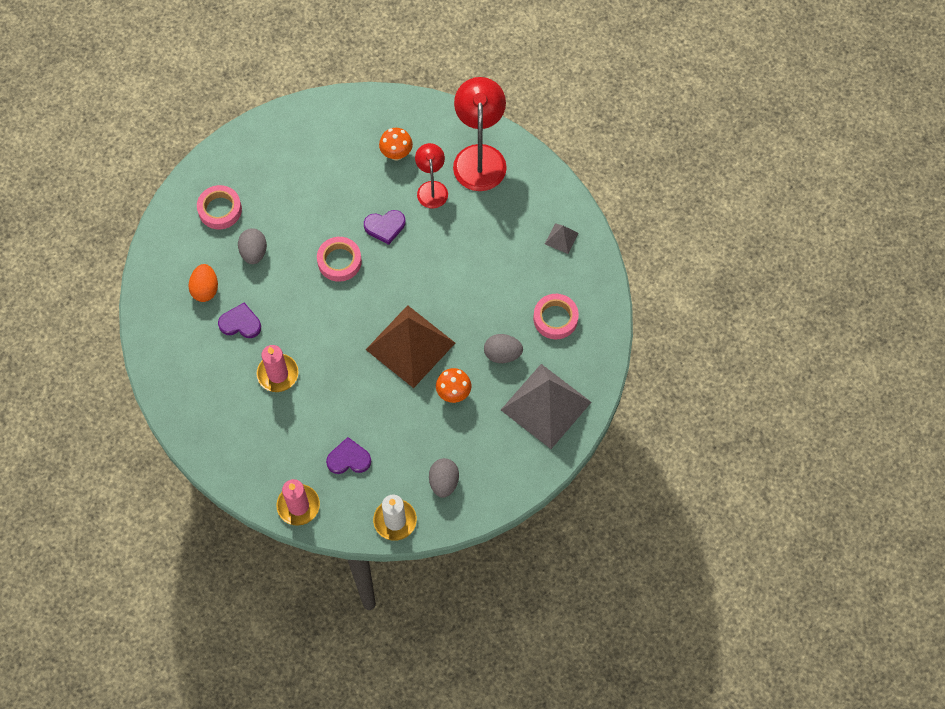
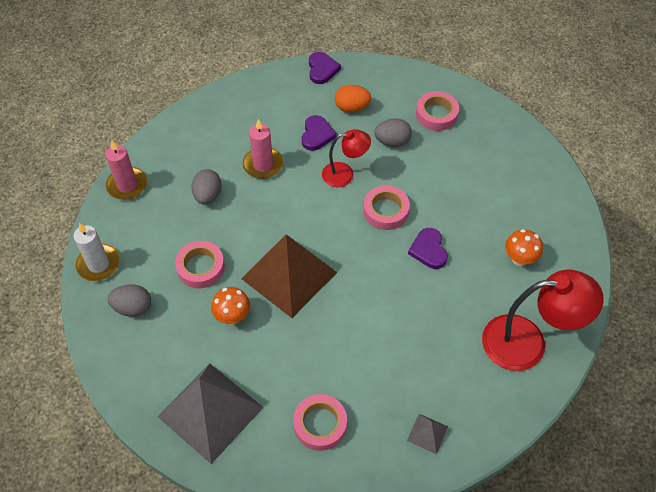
camera: 90 degrees right, 10 degrees down
purple heart [326,437,371,474] -> purple heart moved to [309,52,341,84]
red lamp [415,143,448,208] -> red lamp moved to [322,129,371,187]
grey egg [484,334,523,363] -> grey egg moved to [192,169,222,205]
none -> pink tape [175,241,225,288]

